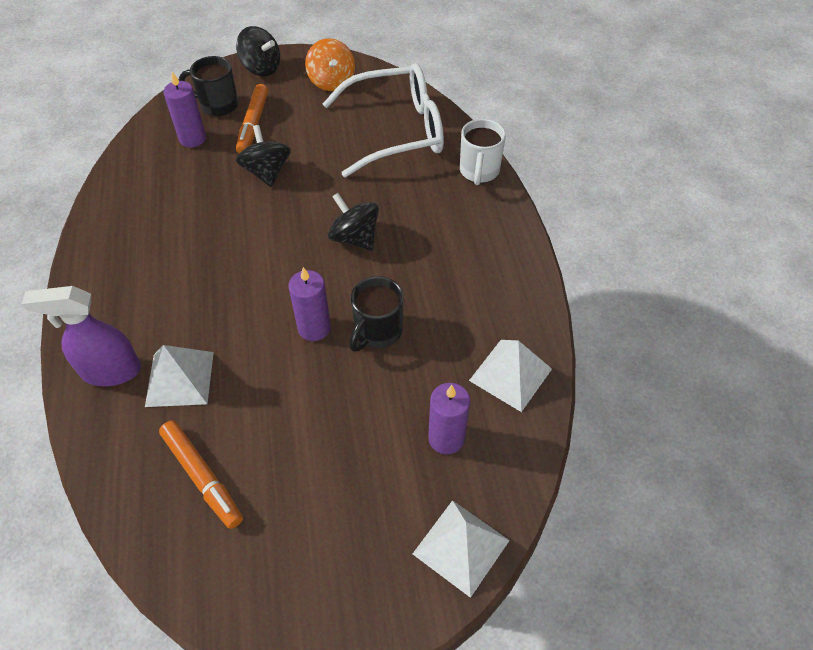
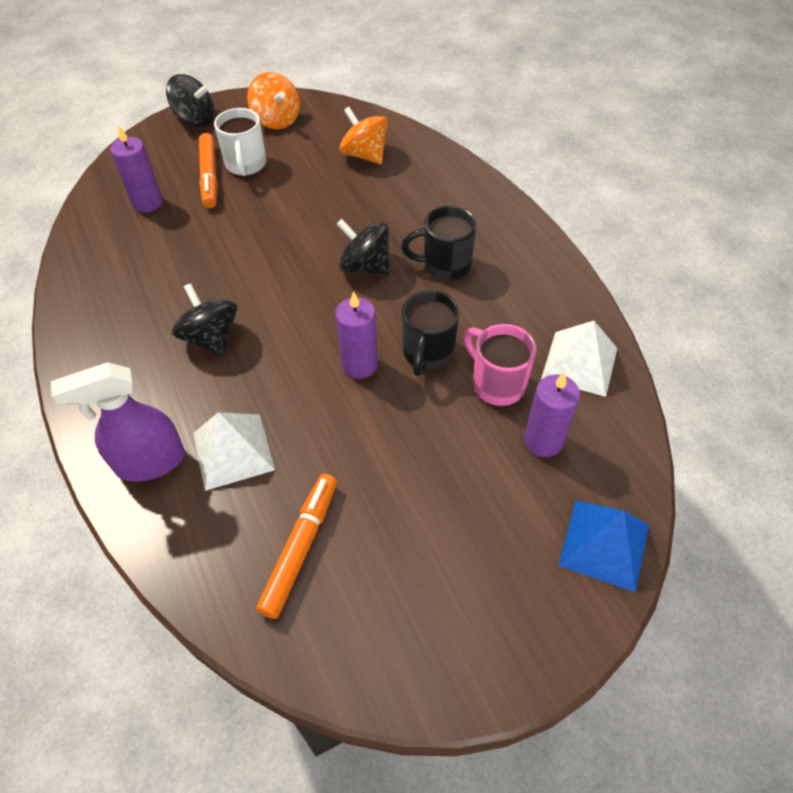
camera: 15 degrees left, 0 degrees up
orange marker [159,420,243,529] -> orange marker turned 105 degrees counterclockwise [256,474,337,619]
black mug [179,56,238,116] -> black mug moved to [401,206,477,280]
black spinning top [236,125,291,187] -> black spinning top moved to [172,283,237,356]
white glasses [323,63,444,177] -> orange spinning top [339,107,388,164]
white pyramid [413,500,510,598] -> blue pyramid [558,501,649,593]
white mug [460,119,506,185] -> white mug moved to [214,108,266,176]
none -> pink mug [464,324,536,406]

